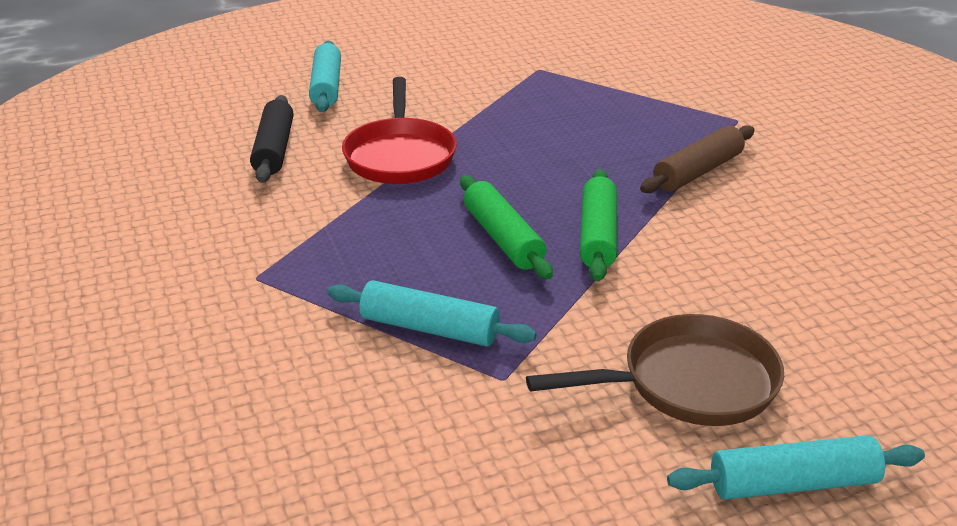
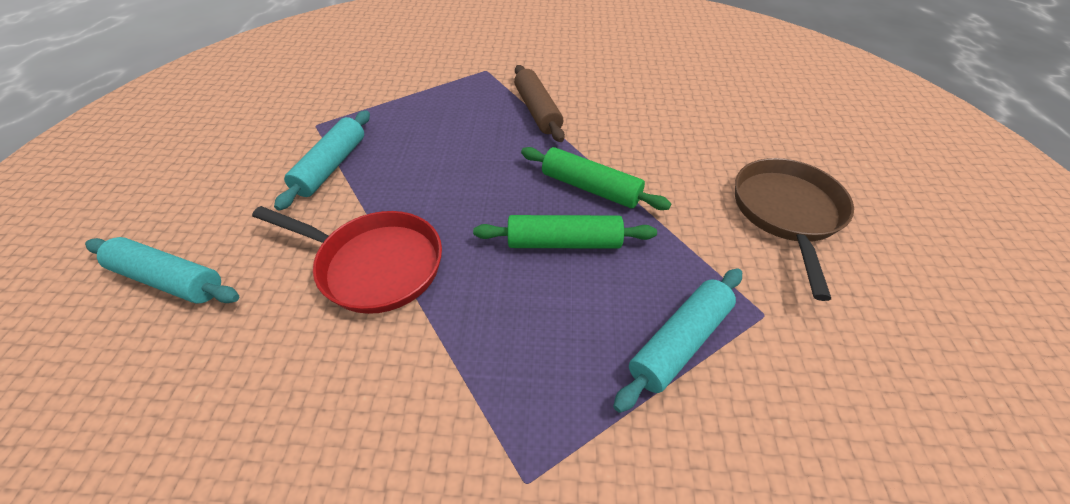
camera: 65 degrees left, 15 degrees up
black rolling pin [250,95,293,183] -> none
turquoise rolling pin [667,435,925,500] -> turquoise rolling pin moved to [274,110,370,211]

